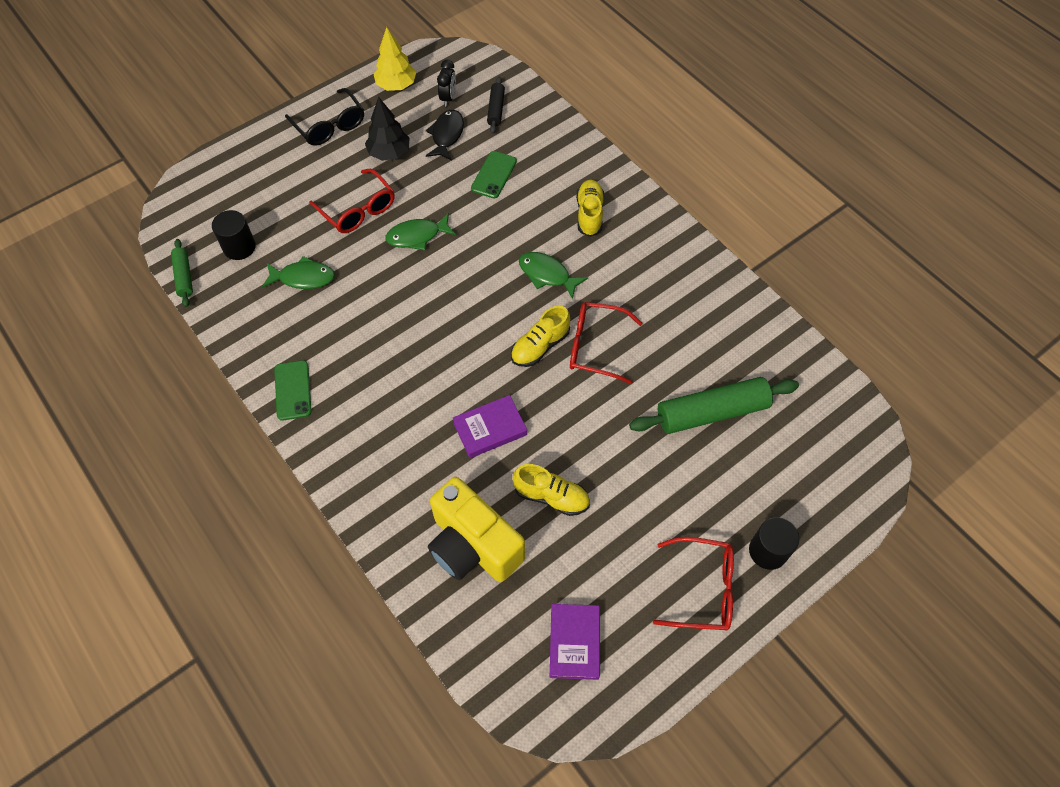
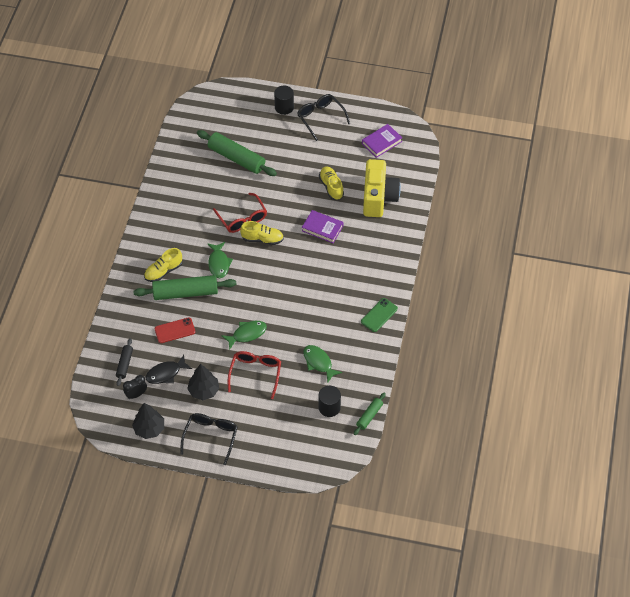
camera: 130 degrees left, 5 degrees down
yellow tree [374,27,416,91] -> black tree [132,403,164,439]
green fish [385,213,456,250] -> green fish turned 60 degrees counterclockwise [221,321,267,350]
green phone [471,151,517,198] -> red phone [154,317,195,343]
black rolling pin [487,77,505,134] -> black rolling pin turned 45 degrees counterclockwise [116,338,133,386]
red glasses [653,537,734,631] -> black glasses [297,94,350,141]
none -> green rolling pin [133,275,237,300]

